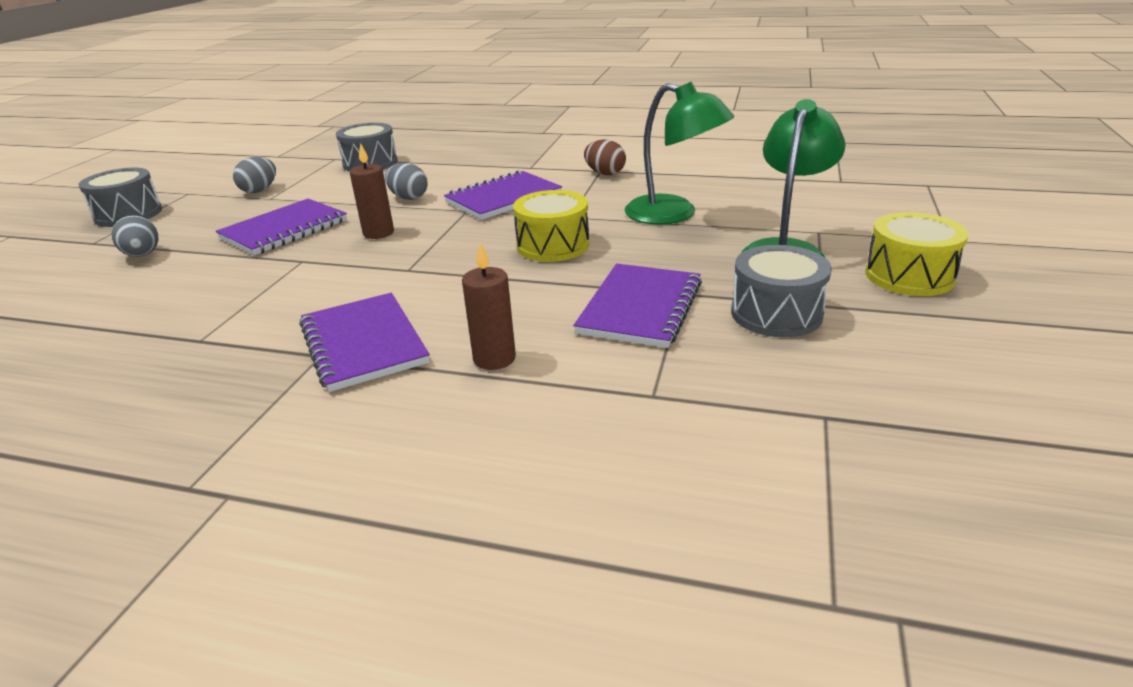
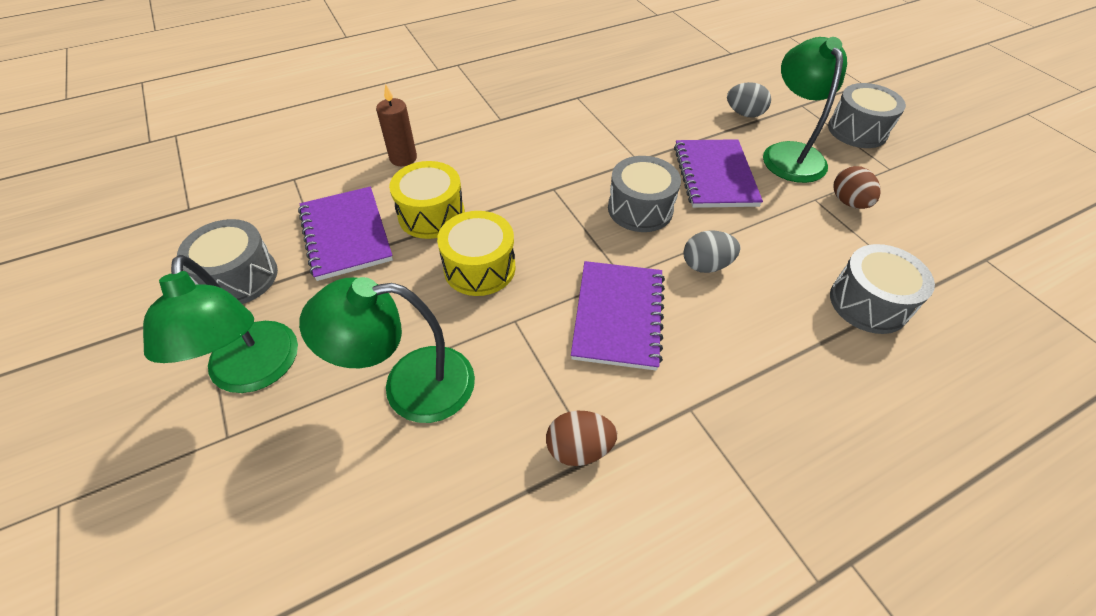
camera: 135 degrees right, 20 degrees up
grey egg [233,157,276,193] -> brown egg [834,166,881,209]
purple notebook [299,293,430,392] -> none
brown candle [350,143,394,239] -> grey drum [608,156,681,232]
yellow drum [865,212,969,296] -> yellow drum moved to [389,161,465,239]
none -> green lamp [763,37,847,183]

